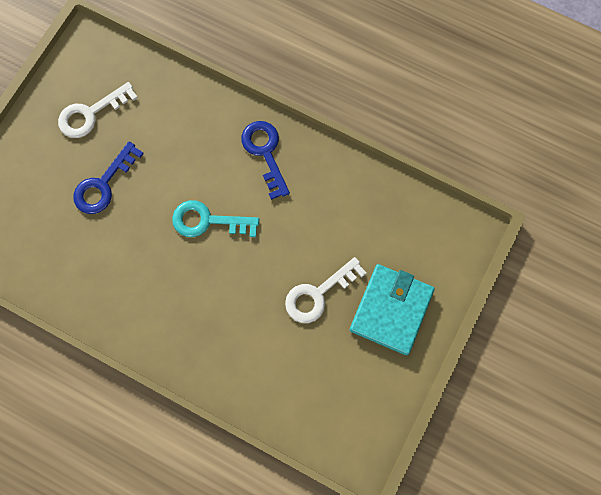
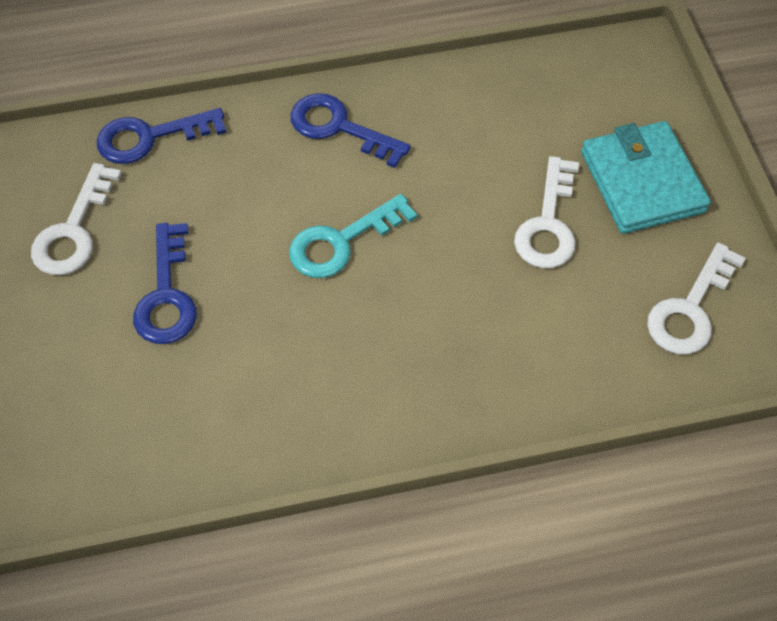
camera: 40 degrees left, 15 degrees down
none -> blue key [97,108,226,164]
none -> white key [647,242,746,354]

